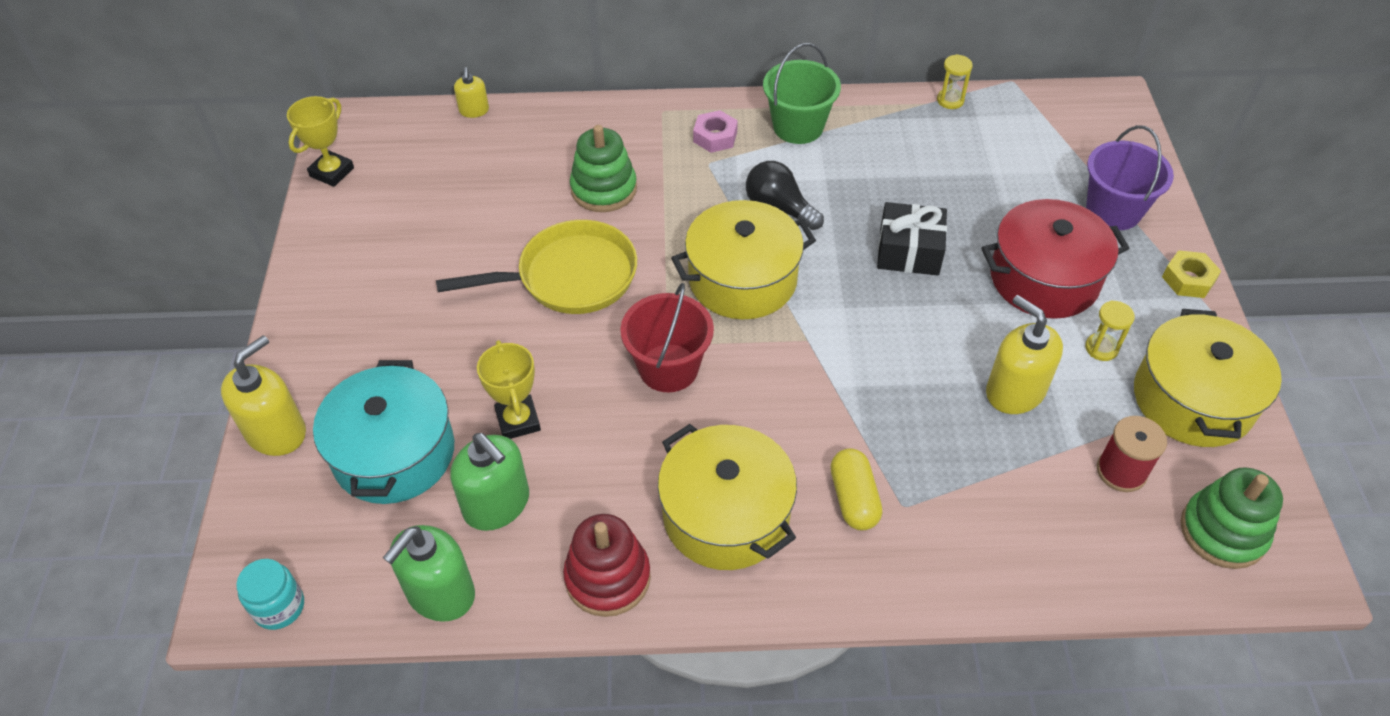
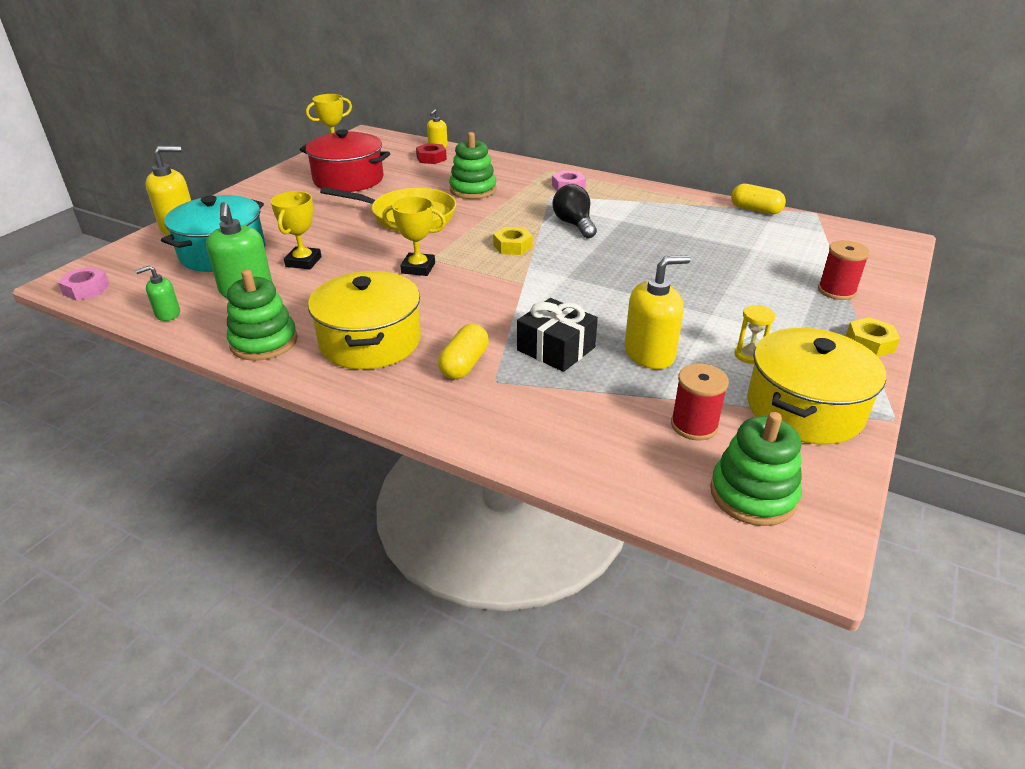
camera: 30 degrees right, 15 degrees down
turquoise jar [236,559,304,630] -> pink nut [58,267,110,301]
green soap dispenser [383,525,475,622] -> green soap dispenser [135,265,180,321], size x0.55
red stacking toy [563,514,651,617] -> green stacking toy [227,269,297,361]
red bucket [620,283,714,392] -> yellow trophy [382,197,446,276]
yellow pot [671,200,816,319] -> yellow nut [493,227,533,255]
green bucket [763,43,841,144] -> none
black gift [877,202,947,276] -> black gift moved to [517,298,598,372]
yellow hourglass [937,54,973,109] -> yellow capsule [731,184,786,215]
red pot [981,199,1129,319] -> red pot moved to [300,129,390,192]
yellow soap dispenser [986,295,1063,414] -> yellow soap dispenser turned 75 degrees clockwise [625,255,691,369]
purple bucket [1086,125,1174,230] -> red spool [818,240,870,300]
none -> red nut [416,143,447,164]

